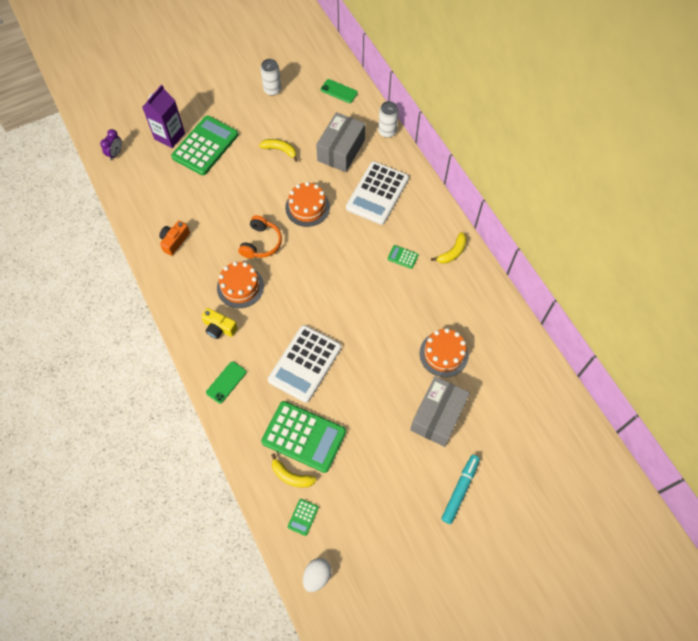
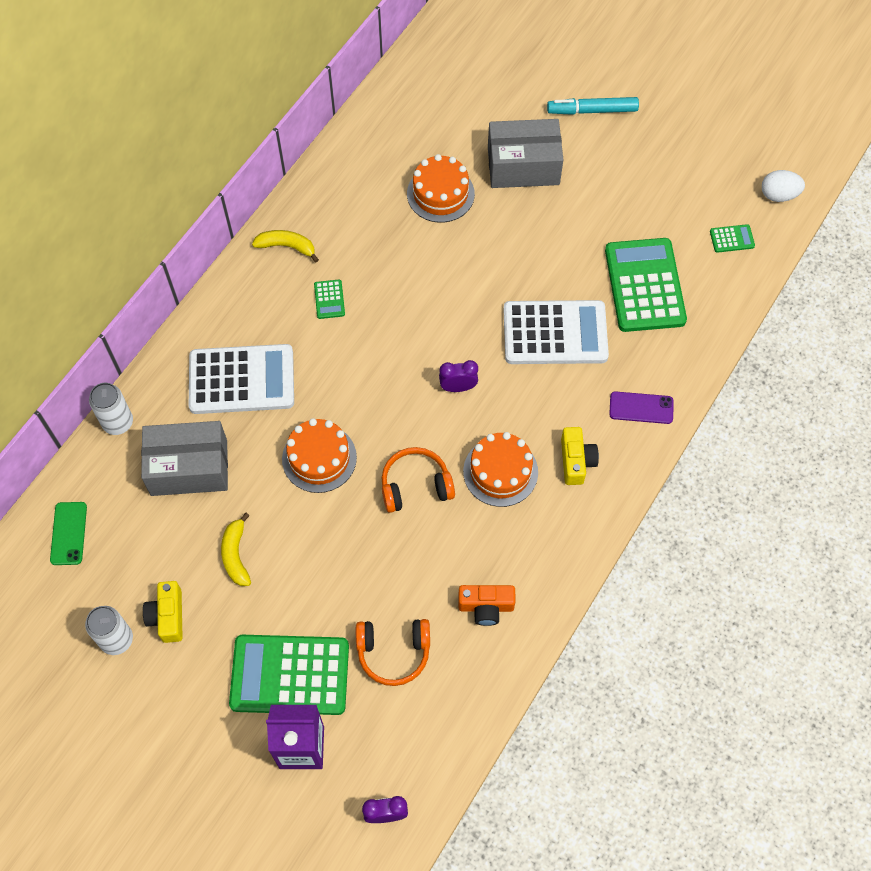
camera: 120 degrees left, 0 degrees up
green phone [206,361,246,404] -> purple phone [609,391,674,424]
yellow banana [271,453,317,488] -> none
none -> yellow camera [143,581,183,643]
none -> orange headphones [356,619,430,686]
none -> purple clock [439,360,478,392]

